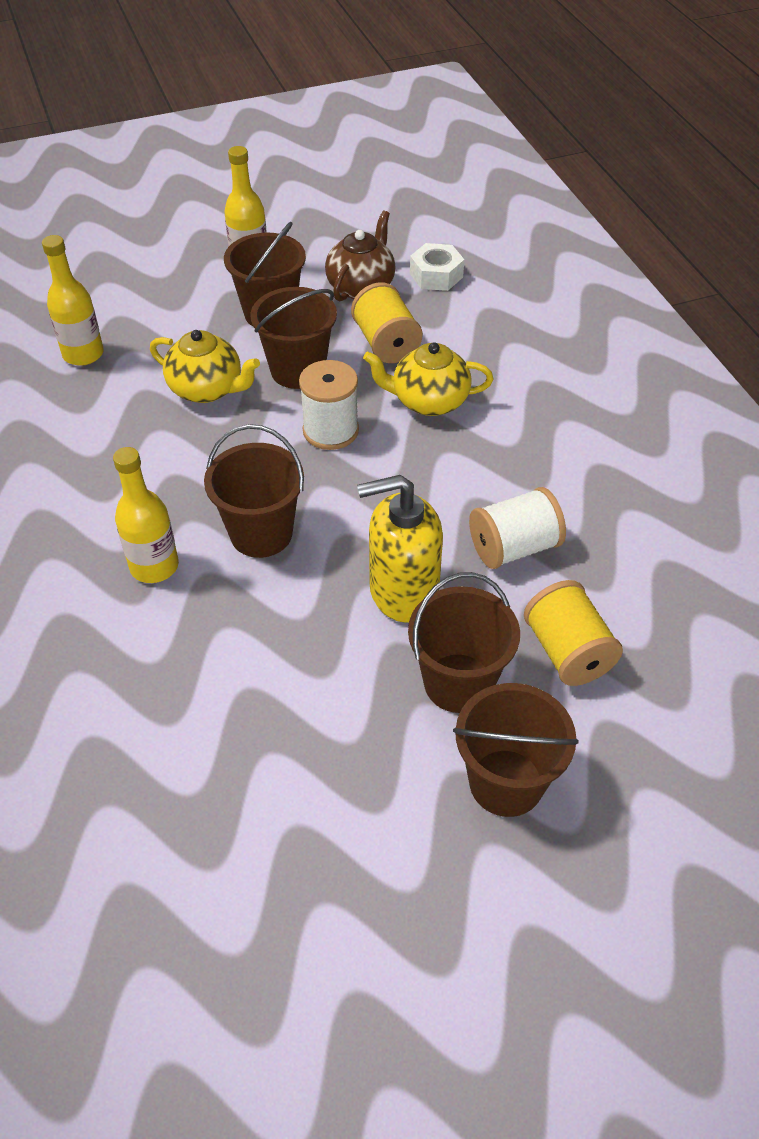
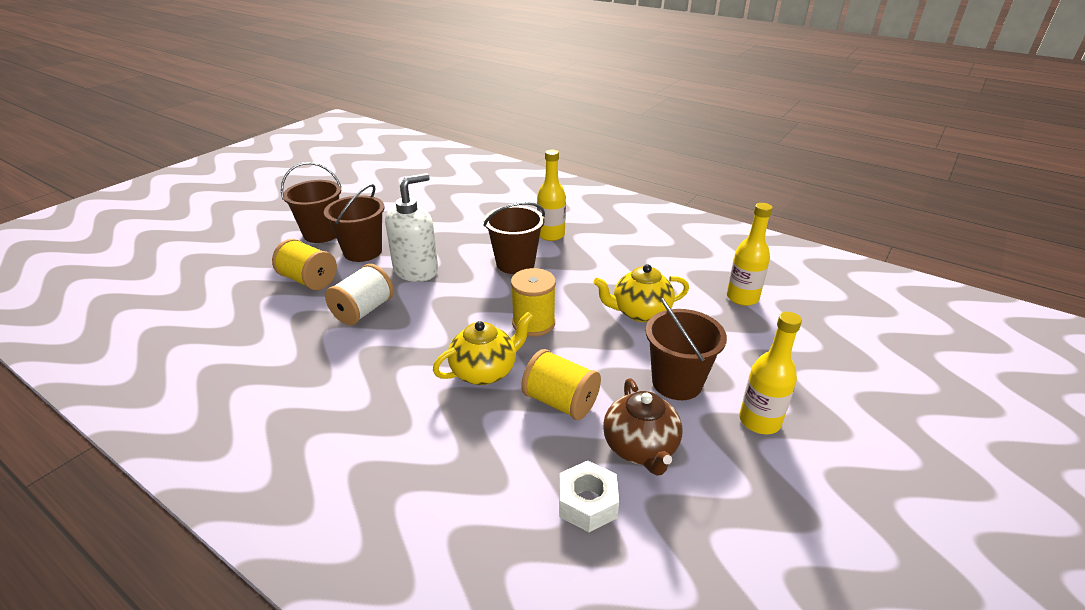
camera: 145 degrees right, 15 degrees down
brown bucket [250,287,337,389] -> none
white spool [299,360,359,450] -> yellow spool [511,268,556,337]
yellow soap dispenser [357,475,443,623] -> white soap dispenser [385,173,438,282]

